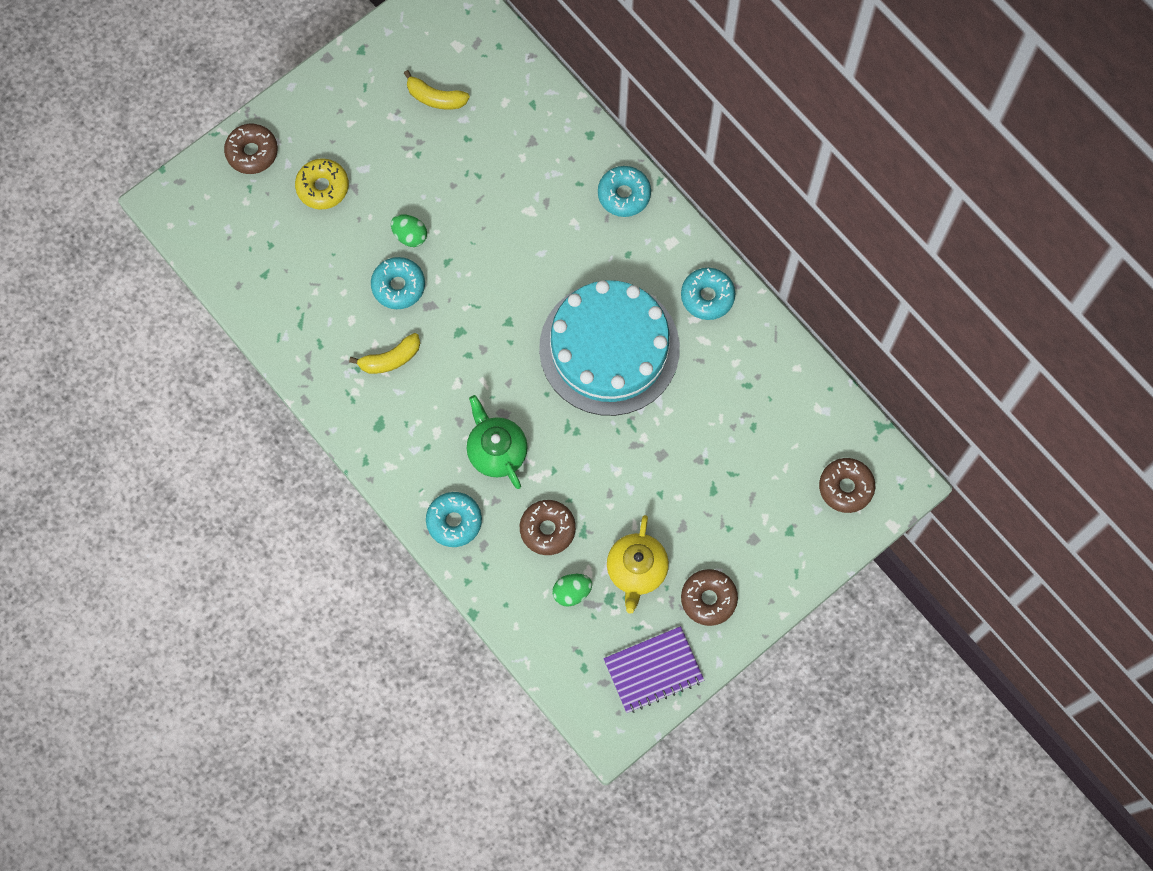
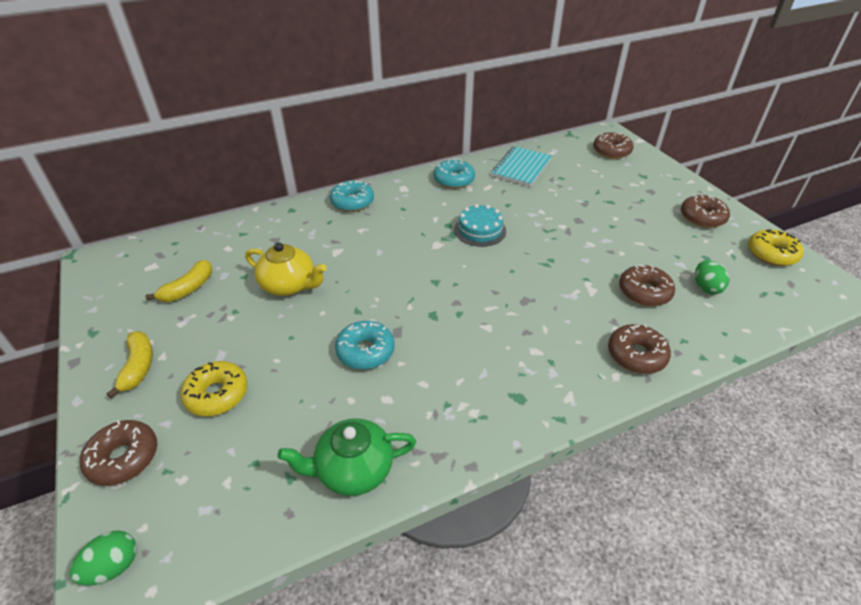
camera: 75 degrees left, 30 degrees down
yellow banana [349,333,420,374] -> yellow banana moved to [107,331,153,399]
green egg [391,214,427,247] -> green egg moved to [69,530,137,586]
turquoise donut [426,492,482,547] -> brown donut [608,324,671,374]
green teapot [466,395,528,489] -> green teapot moved to [278,418,416,496]
turquoise cake [539,280,680,416] -> turquoise cake [454,204,506,247], size x0.44
purple notebook [603,626,704,713] -> yellow donut [748,229,804,266]
yellow teapot [607,515,669,614] -> yellow teapot moved to [245,242,327,296]
none -> turquoise notebook [491,146,552,187]

